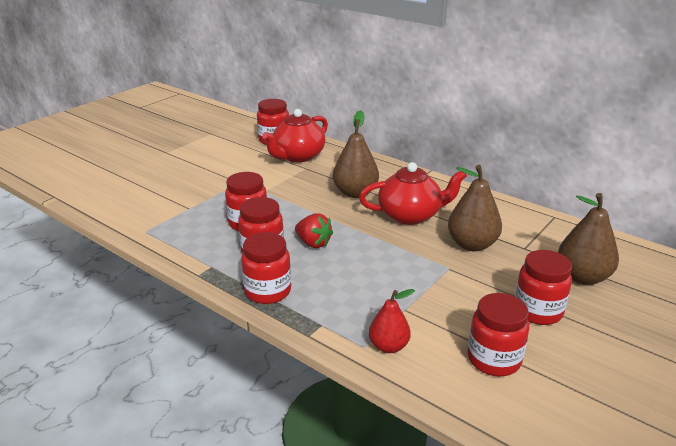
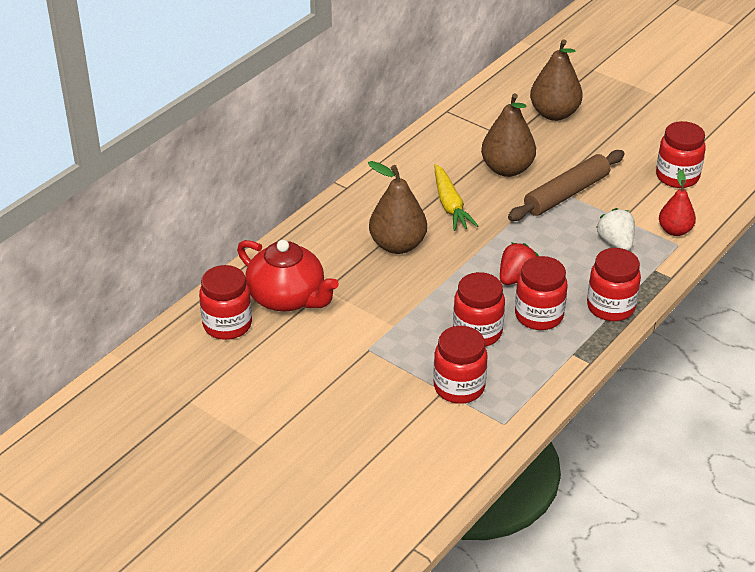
camera: 90 degrees left, 10 degrees up
red teapot [359,162,467,225] -> yellow carrot [434,164,478,231]
red jar [515,250,572,325] -> red jar moved to [433,326,487,404]
none -> brown rolling pin [508,150,625,221]
none -> white strawberry [596,208,635,251]

